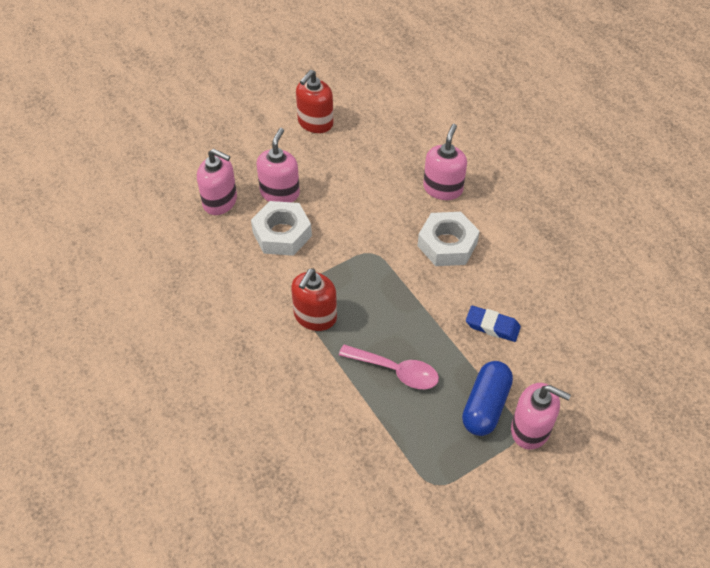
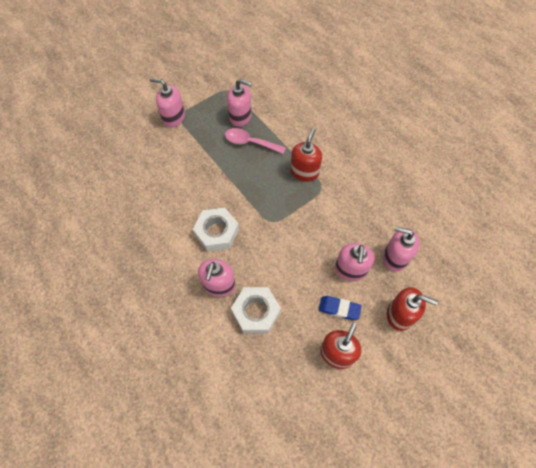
camera: 175 degrees right, 10 degrees up
white nut [251,201,312,256] -> white nut moved to [231,287,281,334]
blue capsule [462,361,513,436] -> none
blue eraser [466,306,521,342] -> blue eraser moved to [318,296,362,320]
none -> pink soap dispenser [227,79,252,127]
none -> red soap dispenser [387,287,438,331]

